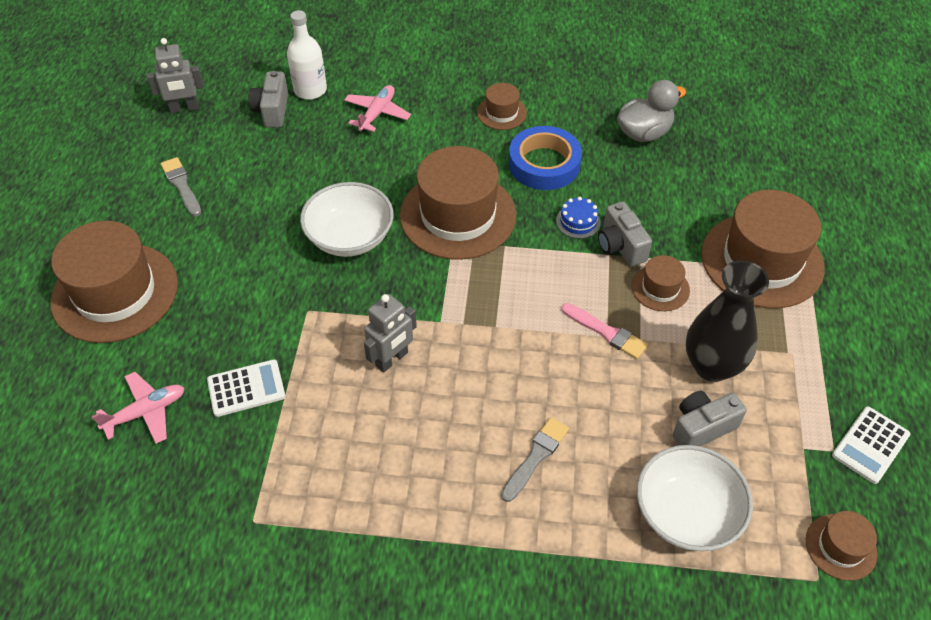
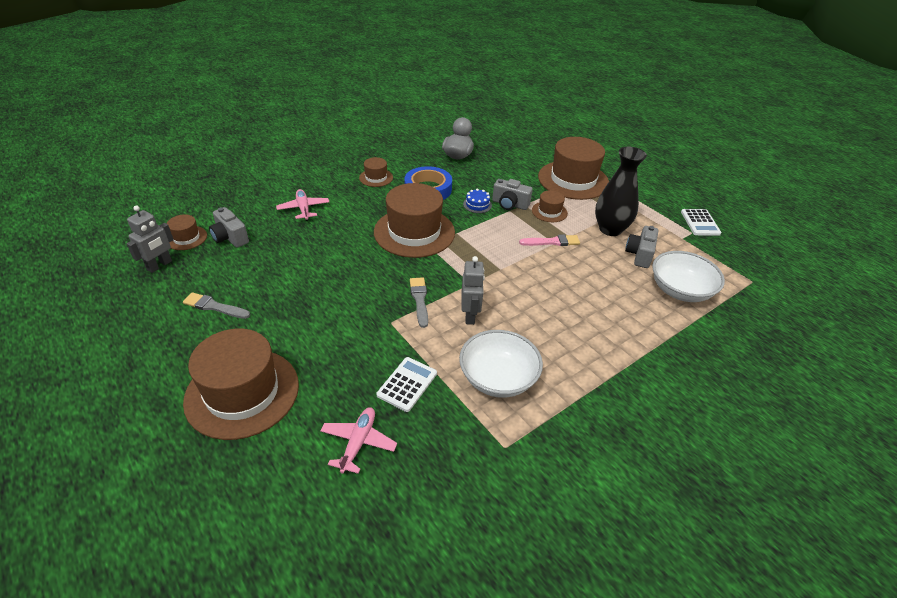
camera: 45 degrees left, 10 degrees down
white bottle [287,10,327,100] -> none
white bowl [300,182,394,257] -> white bowl moved to [459,330,543,398]
grey brush [501,417,569,502] -> grey brush moved to [410,277,428,328]
brown hat [806,511,878,581] -> brown hat moved to [167,214,207,250]

